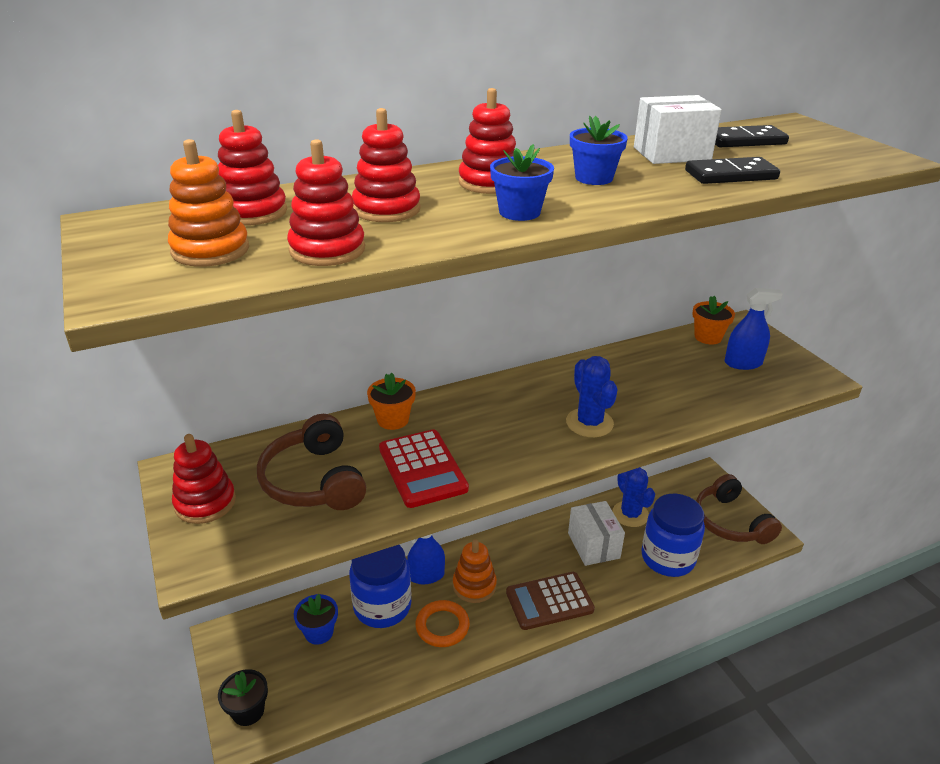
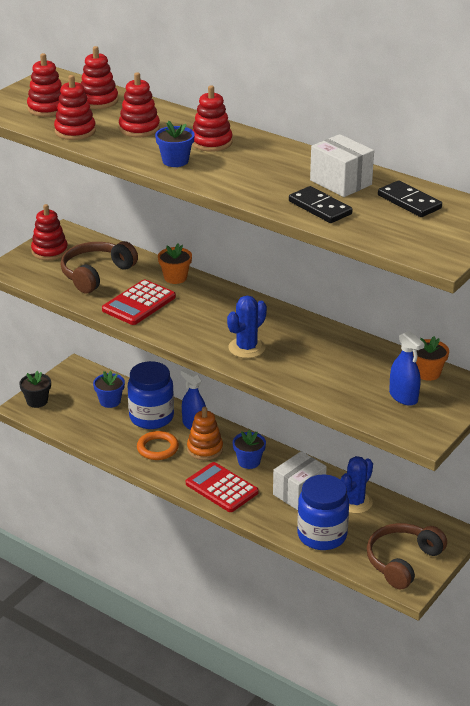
camera: 60 degrees right, 0 degrees up
orange stacking toy [168,139,249,267] -> red stacking toy [27,53,62,117]
brown calculator [506,572,595,630] -> red calculator [186,462,259,512]
blue flower pot [570,116,628,185] -> blue flower pot moved to [233,430,266,469]

